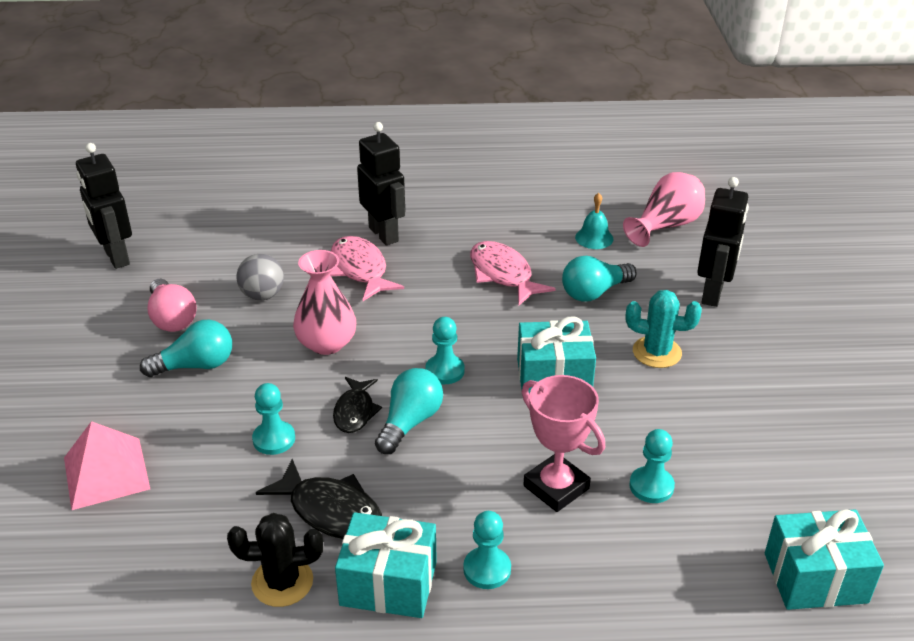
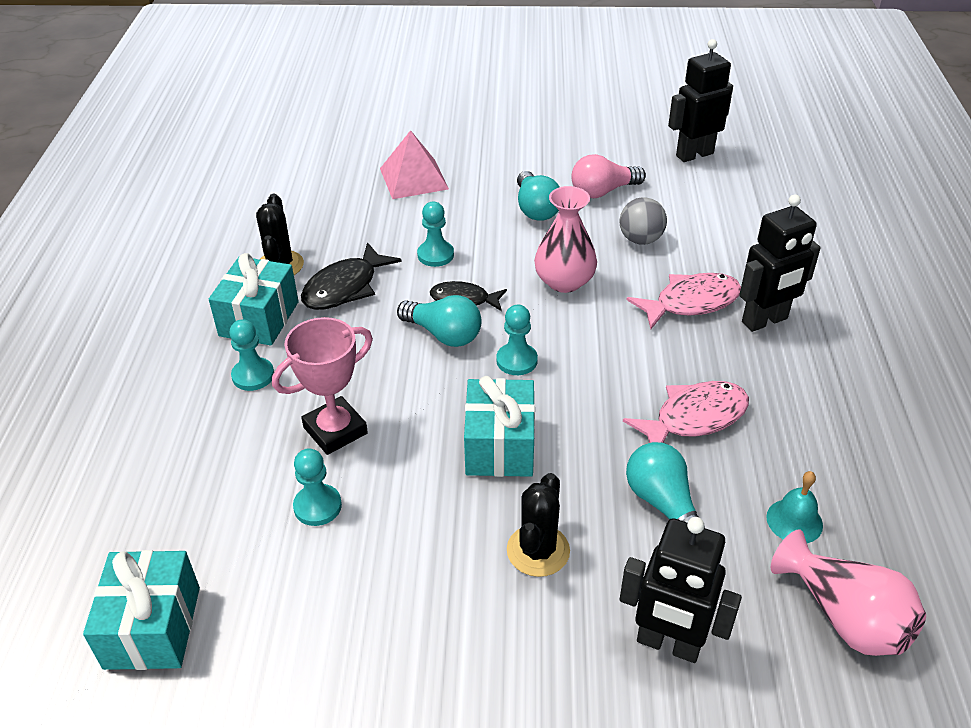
camera: 95 degrees right, 5 degrees up
turquoise cactus [626,290,702,368] -> black cactus [507,473,570,577]

